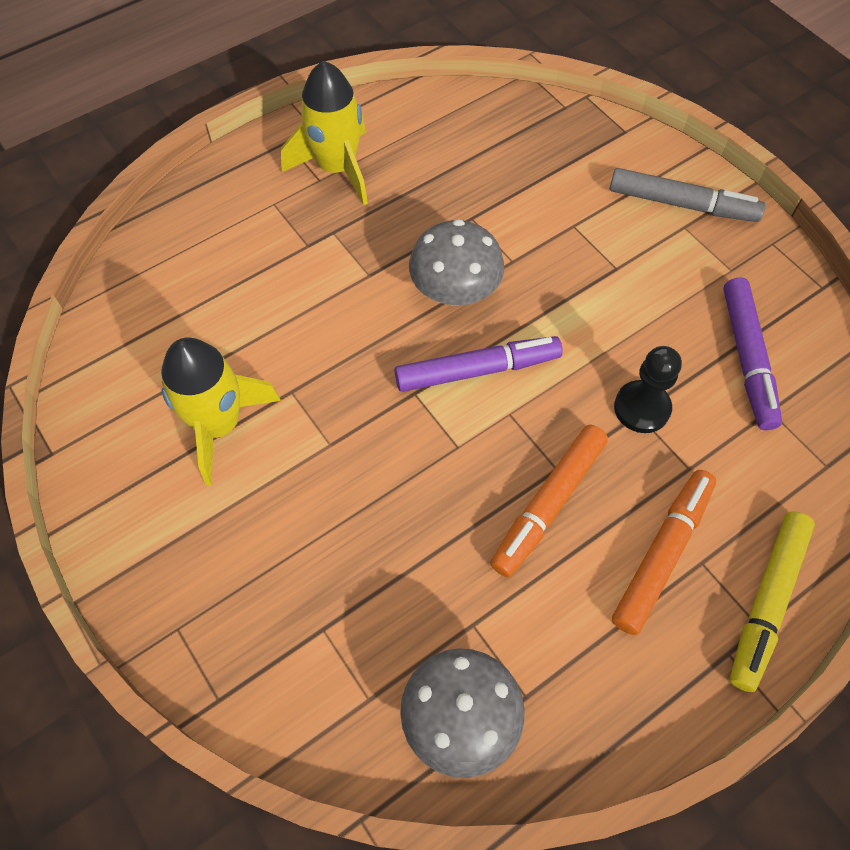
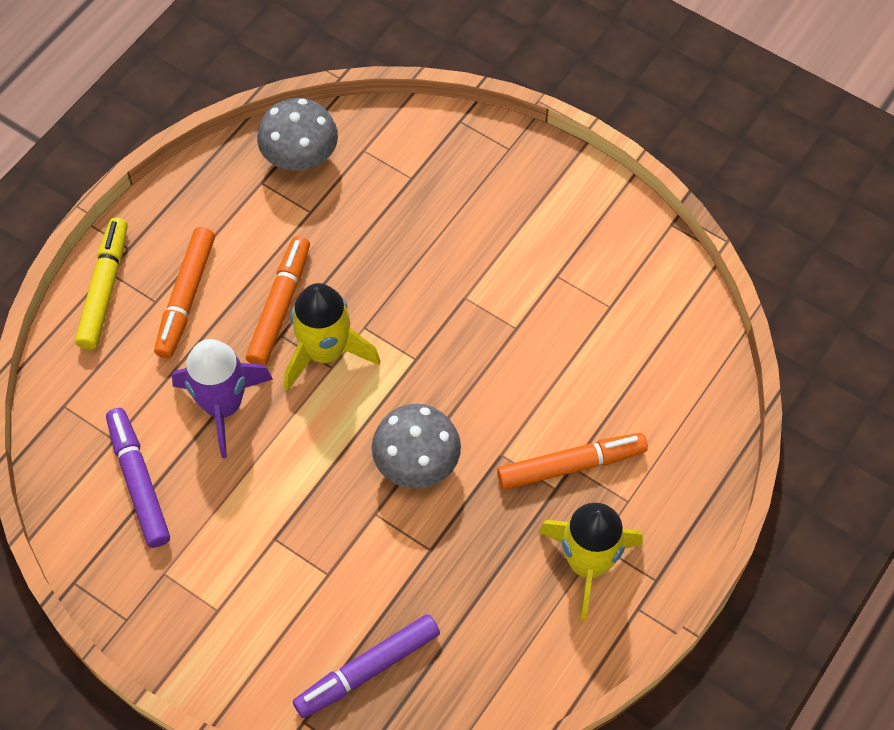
camera: 160 degrees right, 0 degrees up
yellow rocket [161,337,281,486] -> yellow rocket moved to [284,283,380,391]
purple marker [394,336,563,392] -> purple marker moved to [293,614,440,718]
grey marker [610,168,765,222] -> none
black pawn [614,346,682,433] -> purple rocket [172,339,273,458]
none -> orange marker [497,433,648,490]

